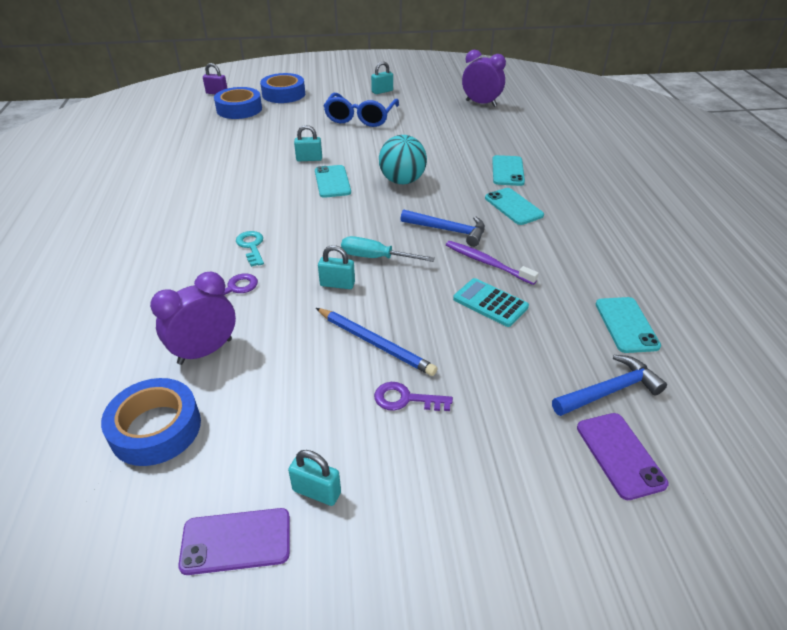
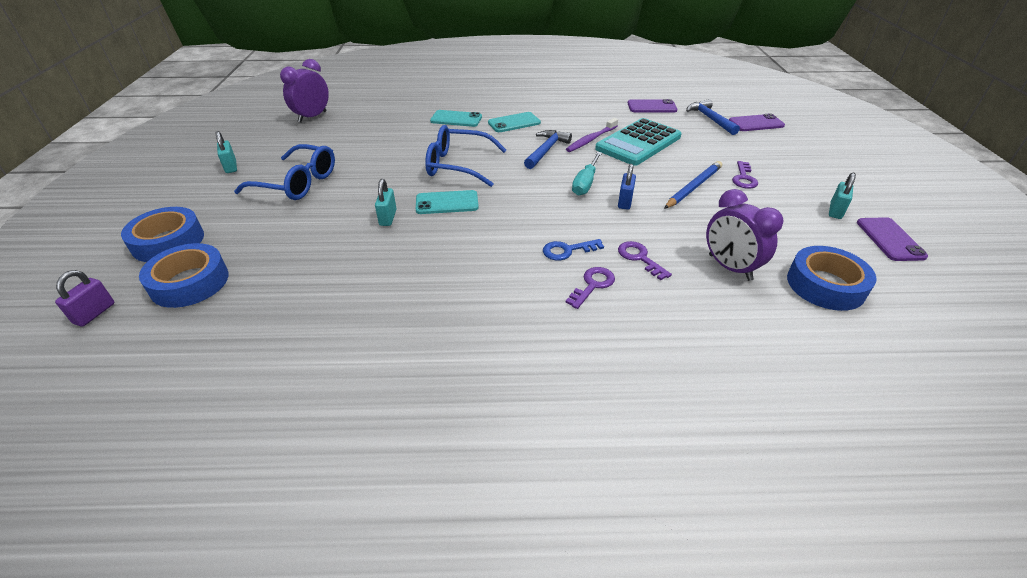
camera: 85 degrees left, 0 degrees up
turquoise key [236,231,264,267] -> blue key [543,239,604,261]
turquoise padlock [318,245,355,289] -> blue padlock [618,164,636,210]
turquoise ball [379,135,427,184] -> blue glasses [425,125,506,187]
turquoise calculator [453,278,529,327] -> turquoise calculator [595,118,682,166], size x1.76
turquoise phone [596,297,661,353] -> purple phone [628,99,678,112]
none -> purple key [565,267,615,309]

